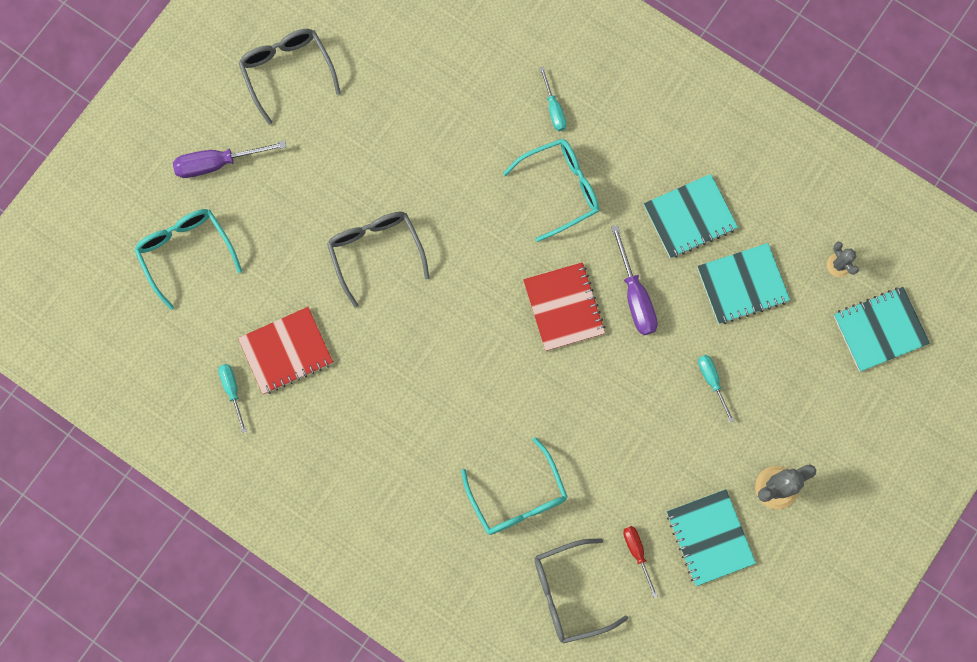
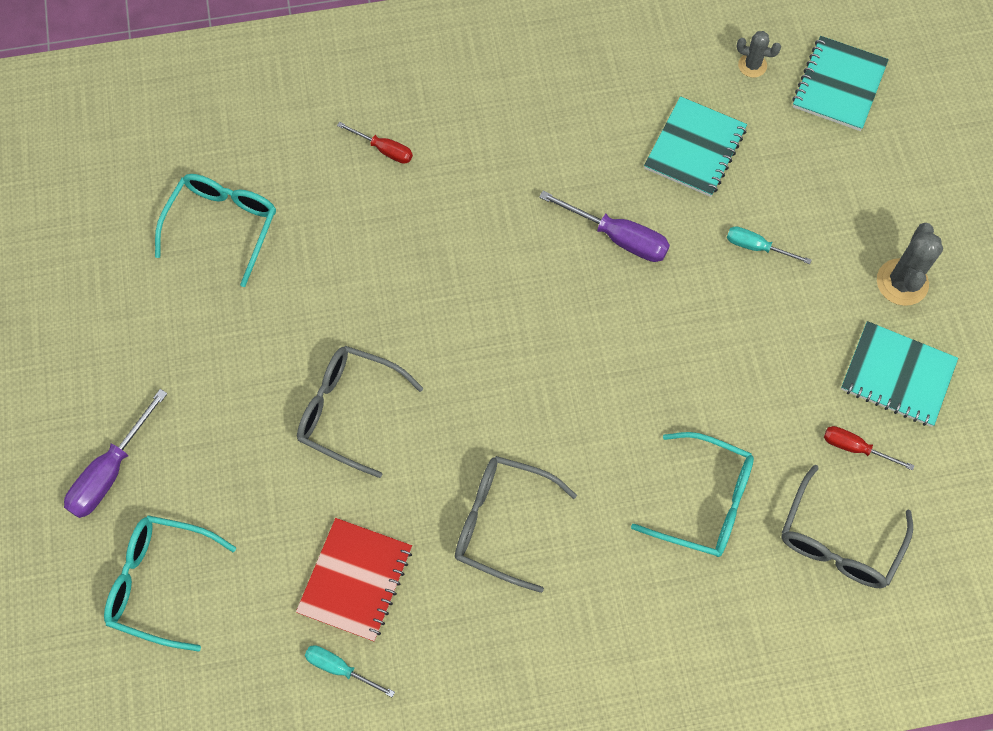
camera: 45 degrees left, 10 degrees down
grey glasses [239,29,341,125] -> grey glasses moved to [455,456,577,593]
turquoise glasses [503,139,599,242] -> turquoise glasses moved to [155,174,276,287]
red notebook [523,262,605,351] -> none
turquoise screwdriver [540,67,567,131] -> red screwdriver [337,122,413,164]
turquoise notebook [644,174,738,258] -> none

